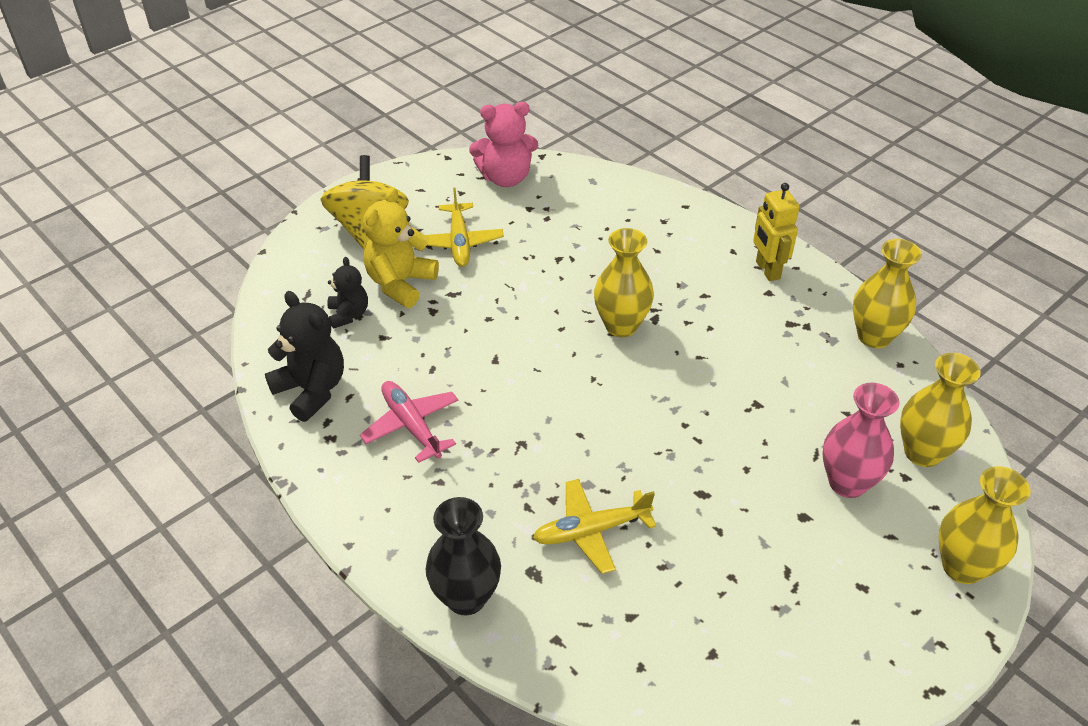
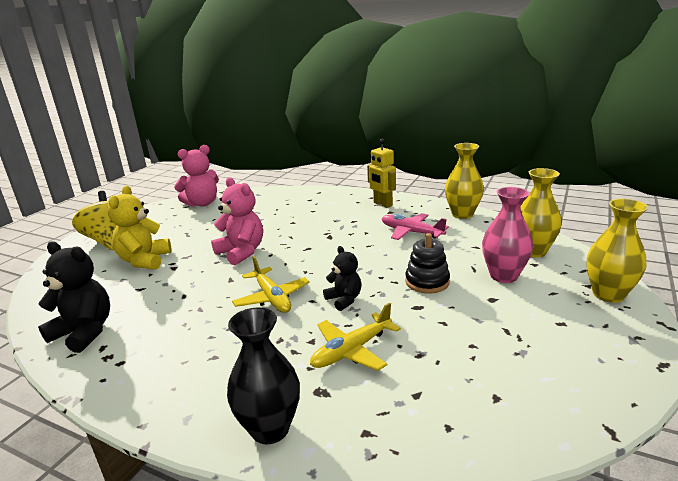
camera: 20 degrees left, 20 degrees down
black teddy bear [327,257,368,329] -> black teddy bear moved to [323,246,361,311]
pink plane [360,381,458,463] -> pink plane moved to [382,213,449,240]
yellow plane [425,188,504,267] -> yellow plane moved to [232,256,310,313]
yellow vase [594,228,654,337] -> none
none -> pink teddy bear [211,177,263,265]
none -> black stacking toy [405,233,450,294]

